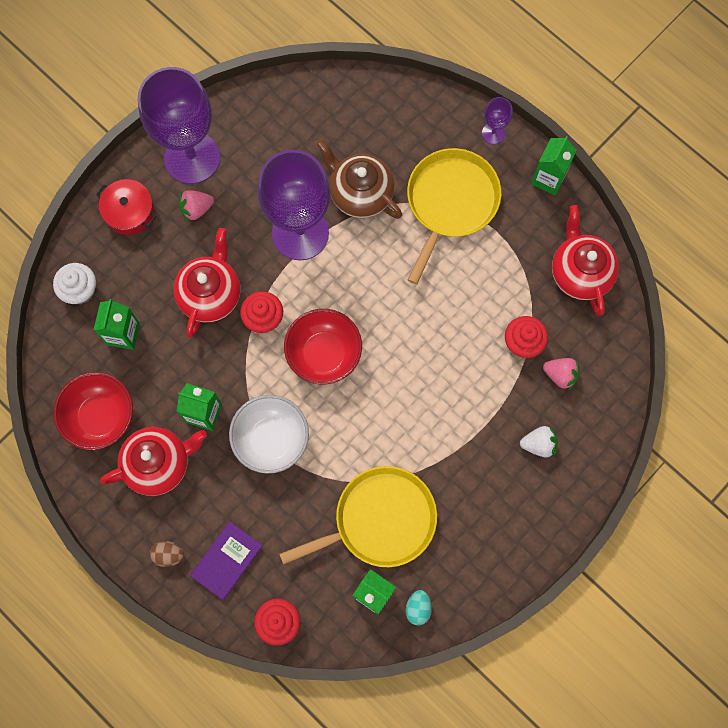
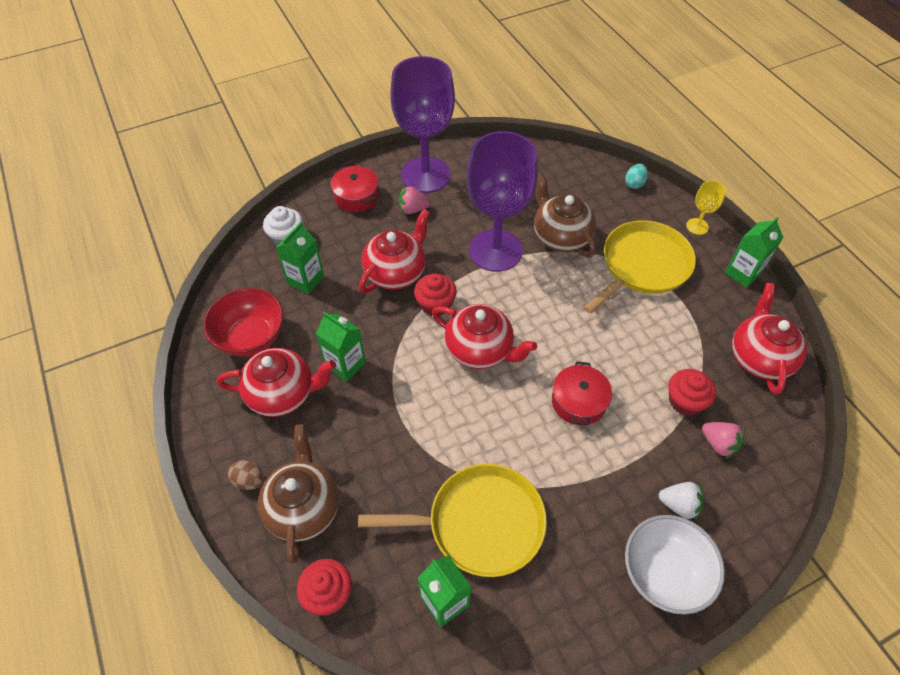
camera: 20 degrees right, 20 degrees down
purple book [190,522,263,600] -> brown teapot [258,424,339,563]
white bowl [229,395,309,474] -> white bowl moved to [625,515,725,615]
red bowl [284,309,362,384] -> red teapot [432,304,537,369]
turquoise egg [406,590,432,625] -> turquoise egg moved to [625,164,648,189]
purple goblet [482,97,513,144] -> yellow goblet [686,181,726,235]
none -> red pot [552,361,612,425]

